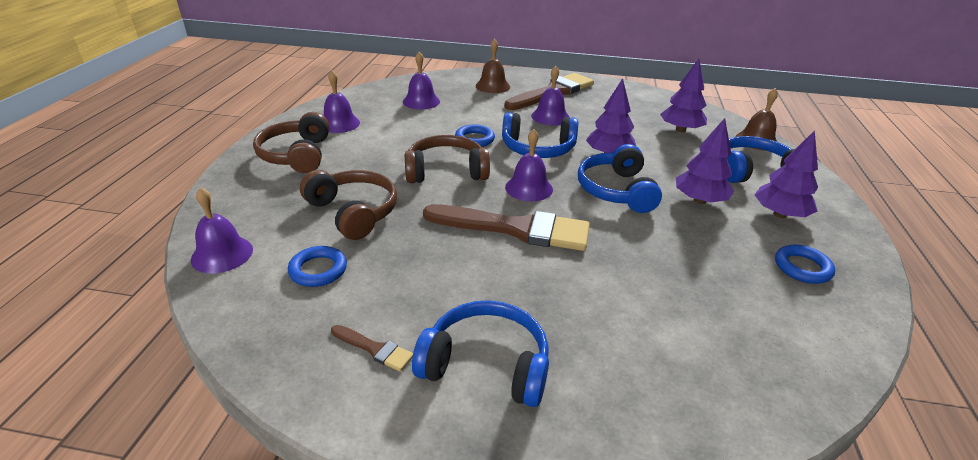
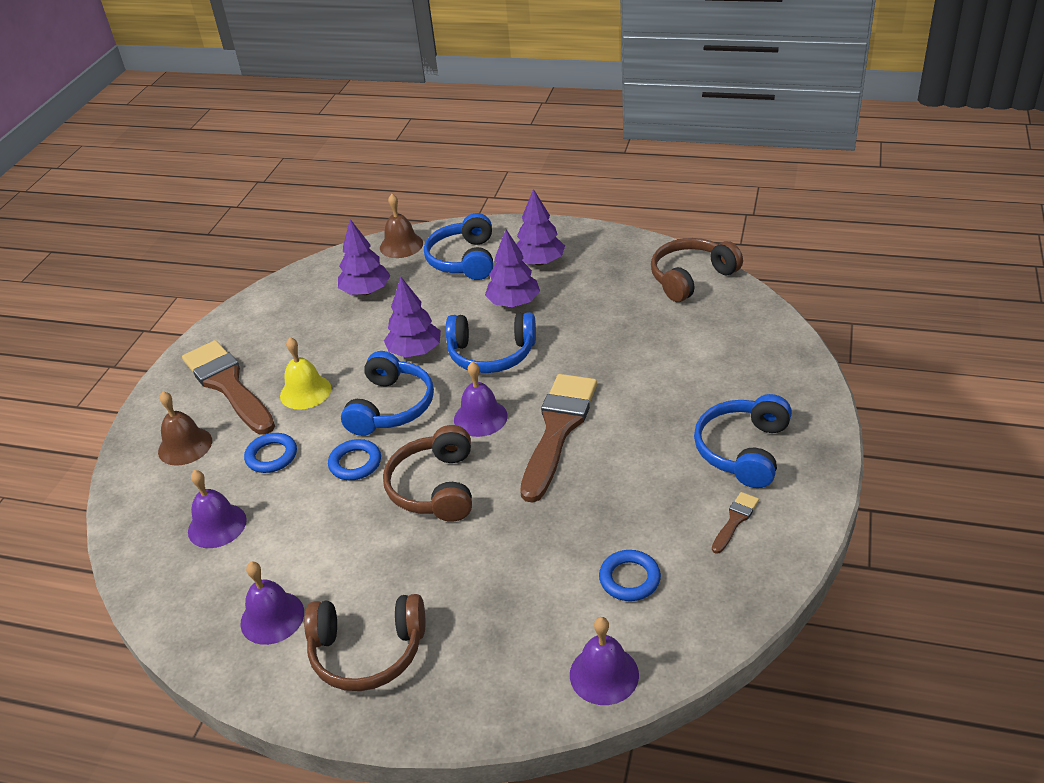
camera: 80 degrees left, 5 degrees up
brown headphones [300,170,397,240] -> brown headphones moved to [651,238,743,302]
purple bell [531,66,570,126] -> yellow bell [280,337,331,410]
blue ring [775,245,835,284] -> blue ring moved to [244,433,297,473]

